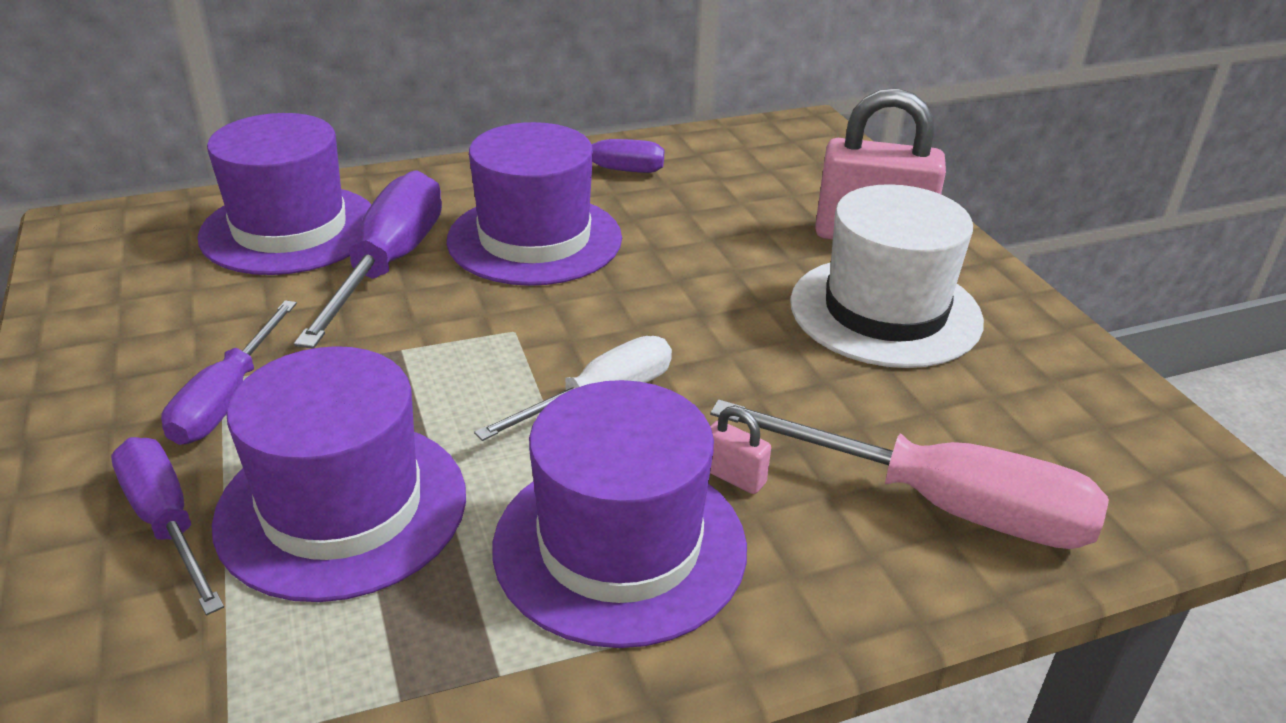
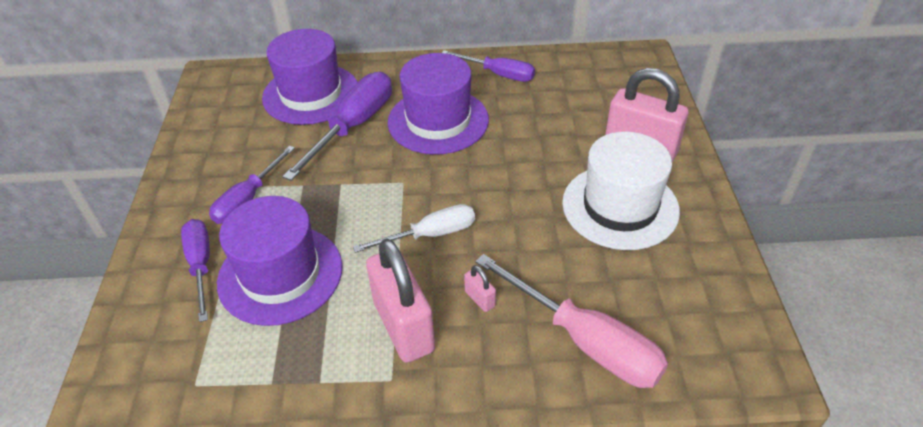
camera: 20 degrees right, 10 degrees up
purple hat [492,380,747,648] -> pink padlock [366,239,435,363]

